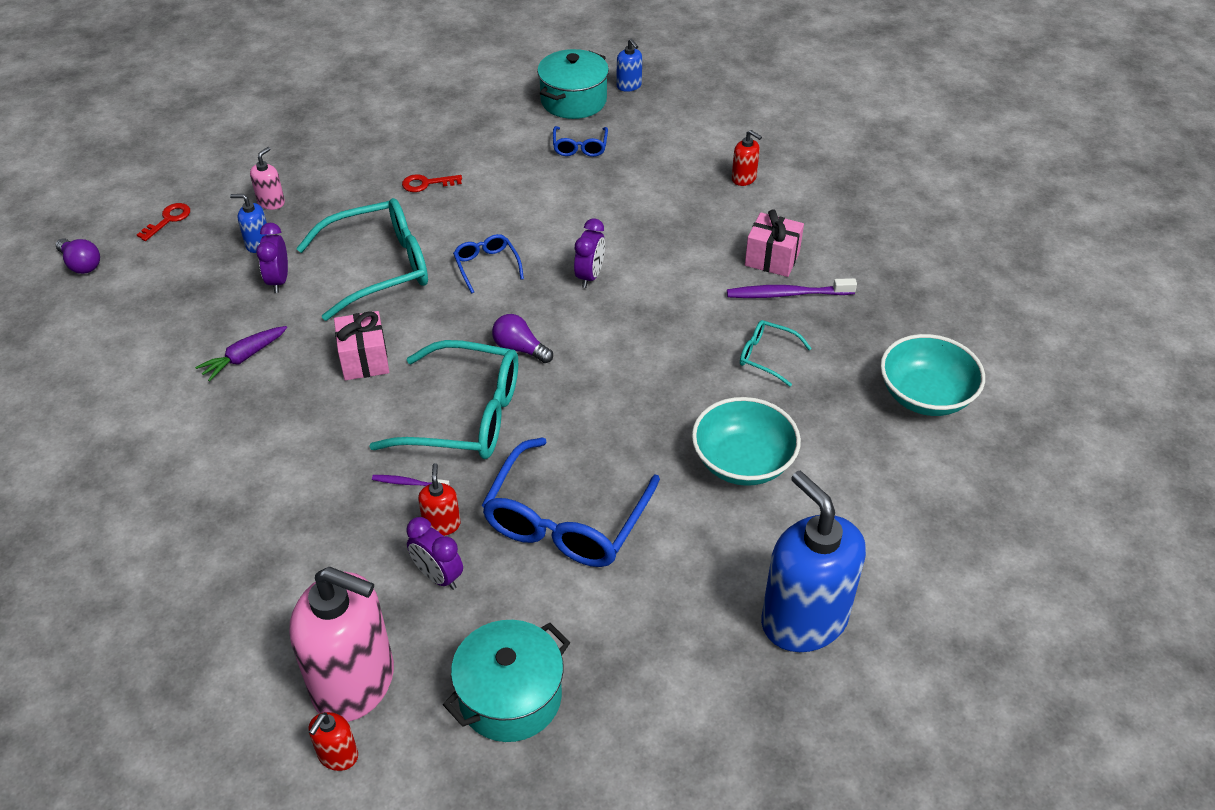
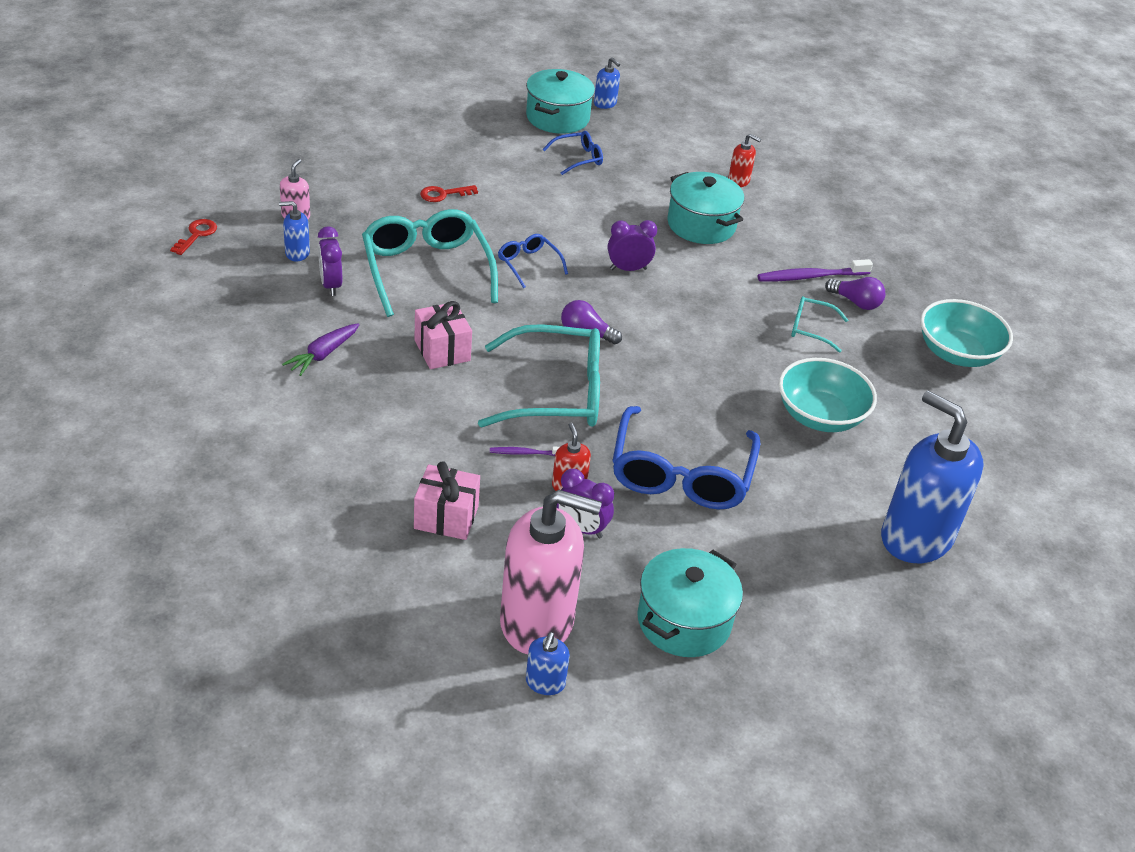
camera: 15 degrees left, 5 degrees down
purple light bulb [56,238,100,274] -> purple light bulb moved to [825,277,885,310]
turquoise glasses [296,198,428,321] -> turquoise glasses turned 75 degrees counterclockwise [362,209,498,317]
red soap dispenser [309,712,358,771] -> blue soap dispenser [526,632,570,695]
blue glasses [553,126,608,157] -> blue glasses turned 105 degrees counterclockwise [543,131,603,175]
purple clock [574,218,605,288] -> purple clock turned 105 degrees counterclockwise [608,220,657,271]
pink gift [745,209,804,277] -> pink gift moved to [414,461,480,540]
none -> turquoise pot [667,172,744,244]

